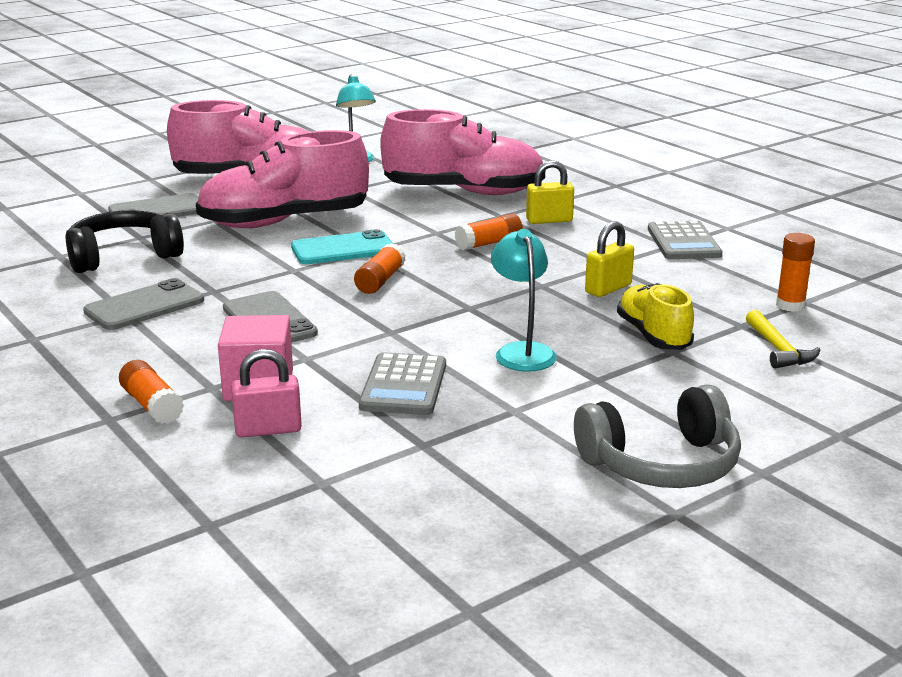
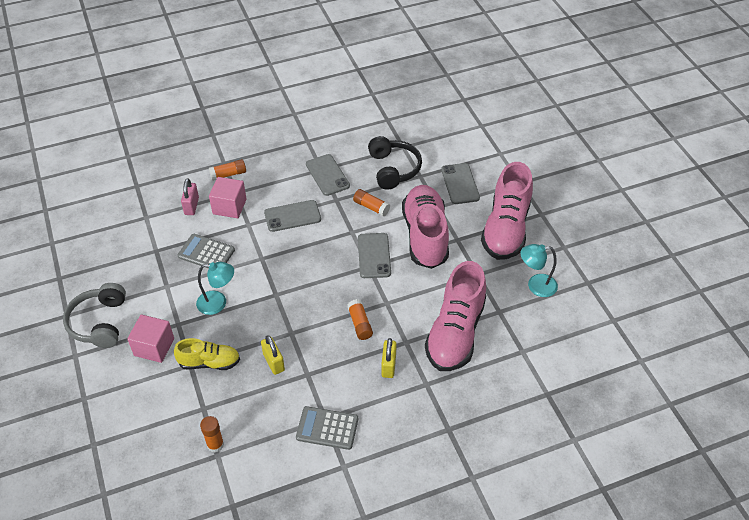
camera: 105 degrees right, 25 degrees up
turquoise phone [291,229,393,264] -> grey phone [358,233,391,278]
orange glue stick [354,243,406,294] -> orange glue stick moved to [353,189,390,216]
yellow hammer [746,310,820,369] -> none
none -> pink cube [127,315,174,363]

